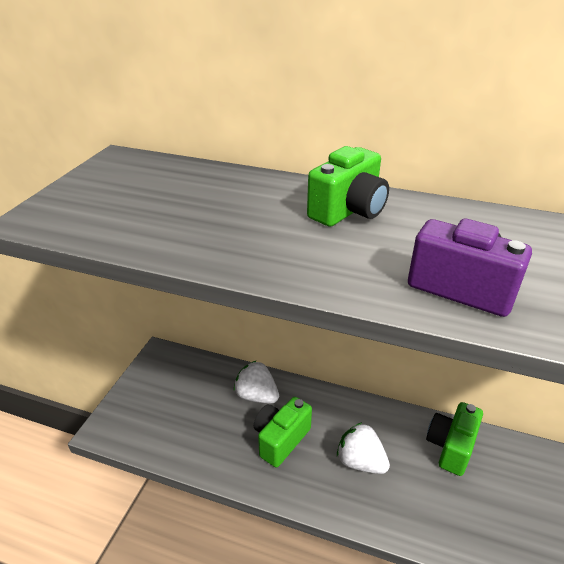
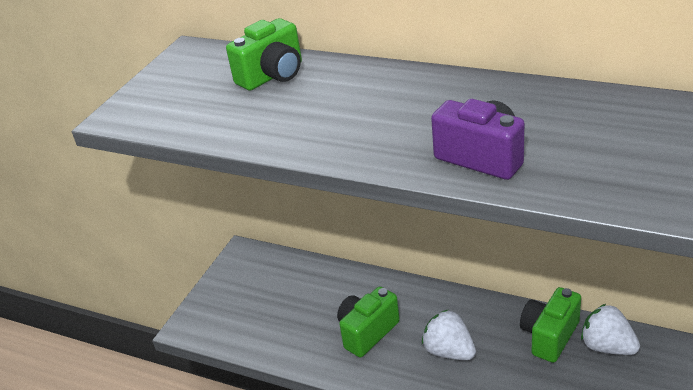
camera: 10 degrees right, 0 degrees up
white strawberry [234,360,279,403] -> white strawberry moved to [581,304,640,355]
green camera [307,146,389,227] -> green camera moved to [226,18,302,90]

